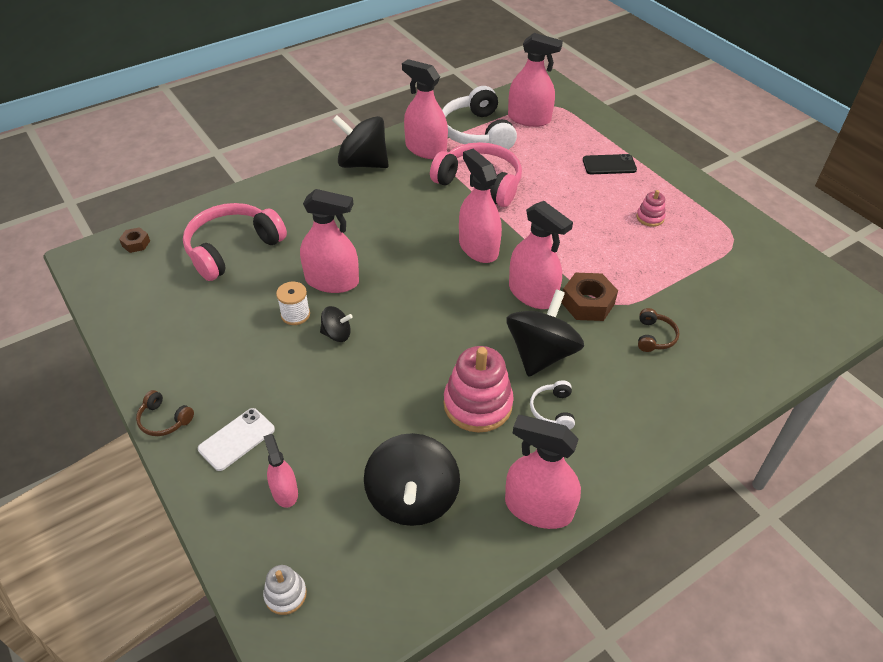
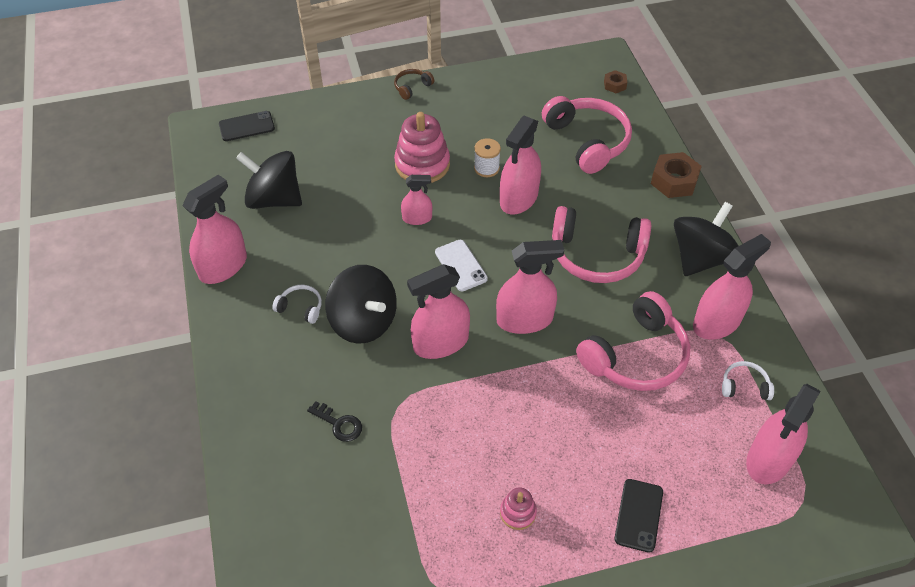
camera: 110 degrees right, 5 degrees up
white phone [198,408,275,471] -> white phone moved to [435,240,488,291]
pink spray bottle [263,434,298,508] -> pink spray bottle moved to [401,175,432,225]
white stacking toy [263,565,307,615] -> black phone [219,111,275,141]
black spinning top [320,306,353,342] -> none
white headphones [442,86,517,149] -> white headphones [722,361,774,400], size x0.45
pink stacking toy [444,346,514,433] -> pink stacking toy moved to [394,112,450,183]
brown nut [561,273,618,321] -> brown nut moved to [651,152,702,198]
brown headphones [638,308,680,352] -> black key [307,401,362,442]
none -> pink headphones [552,206,651,283]

